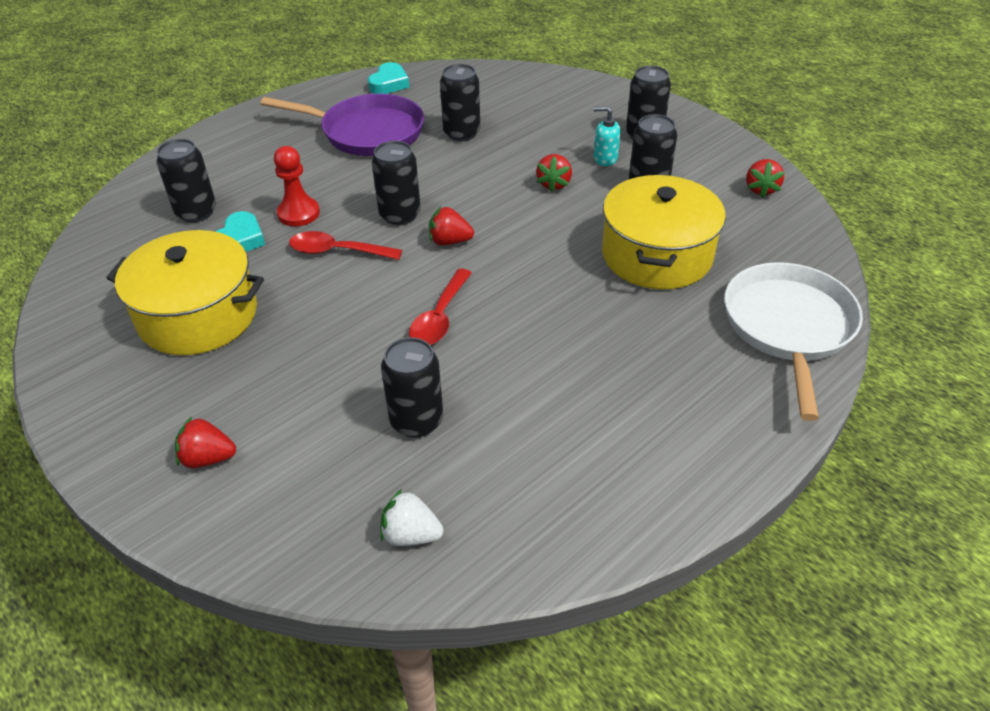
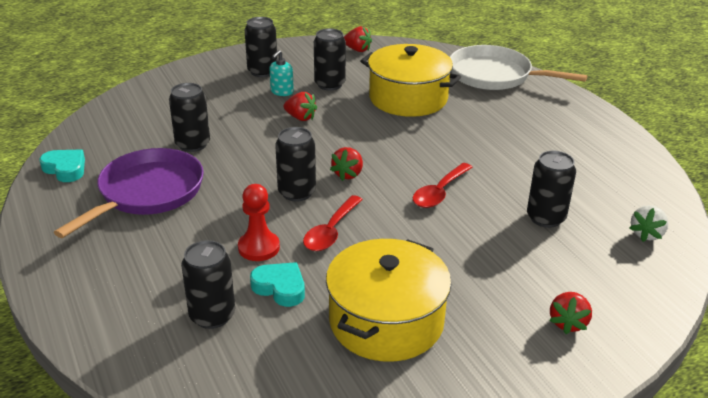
camera: 75 degrees left, 10 degrees down
red spoon [409,269,472,345] -> red spoon turned 90 degrees clockwise [413,163,473,208]

